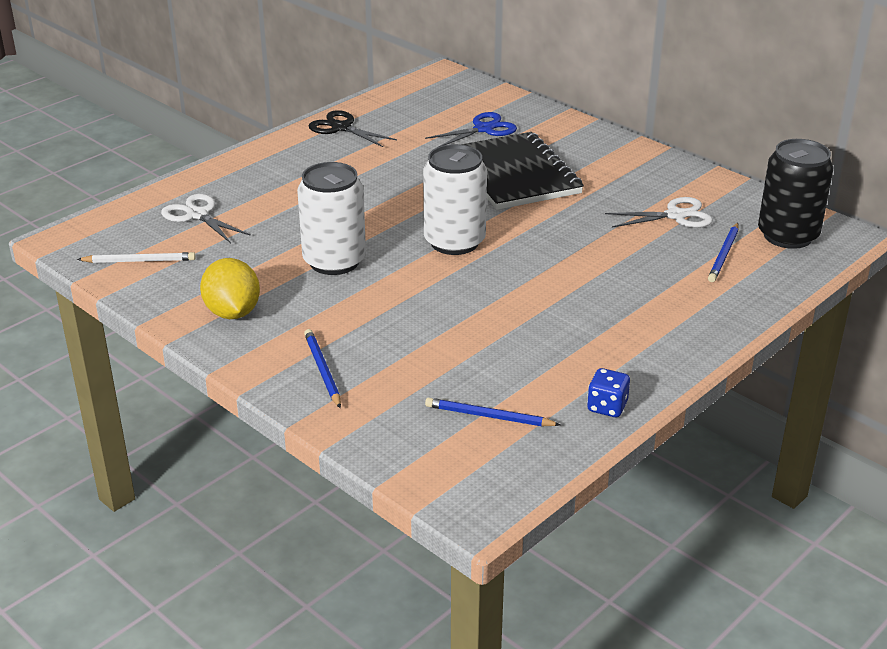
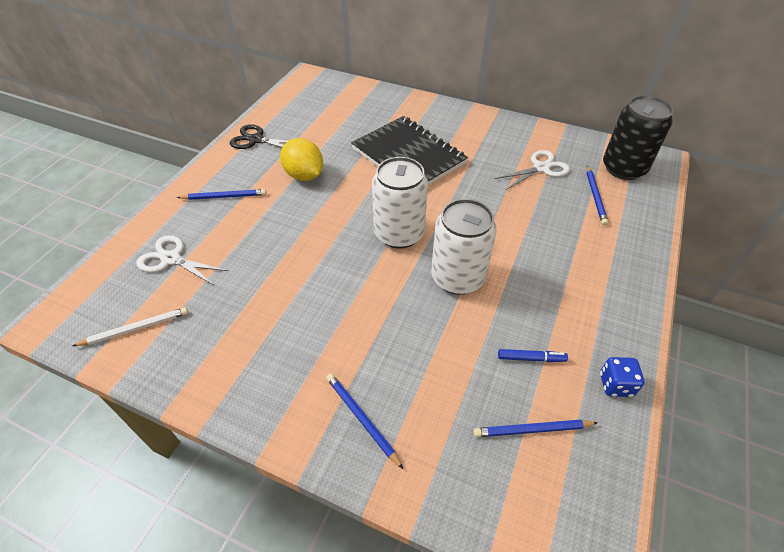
camera: 20 degrees left, 15 degrees up
yellow lemon [200,258,260,319] -> yellow lemon moved to [280,138,323,181]
white can [297,162,366,275] -> white can moved to [431,199,497,295]
blue scissors [425,112,517,147] -> none
none -> blue pencil [177,189,266,200]
none -> blue marker [498,349,568,362]

